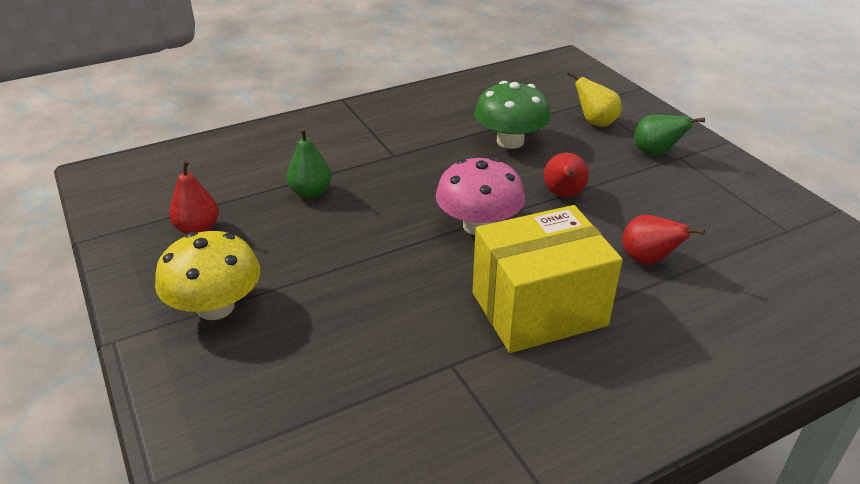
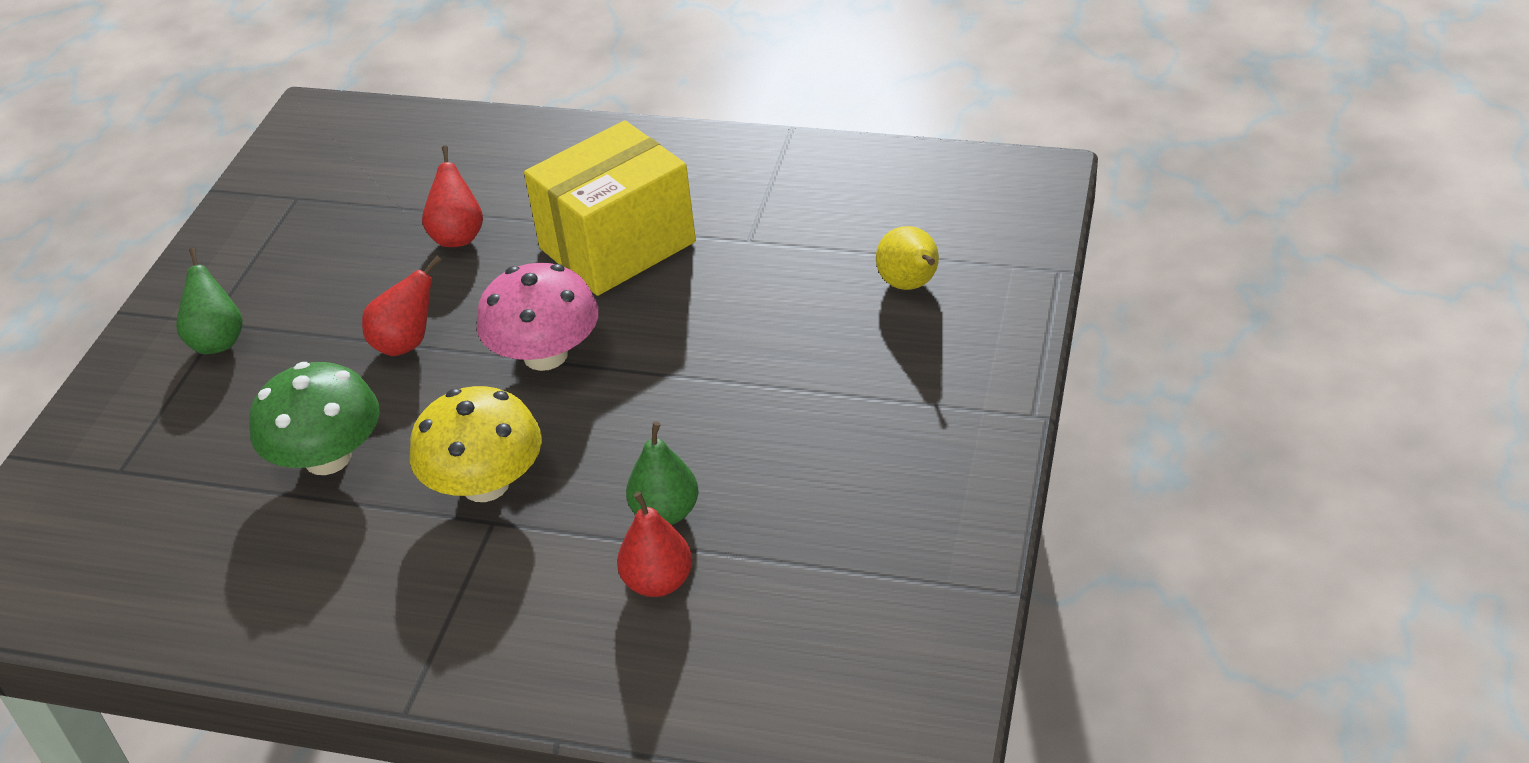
camera: 135 degrees left, 5 degrees up
yellow mushroom [155,231,260,320] -> yellow mushroom moved to [410,386,542,502]
red pear [169,160,219,234] -> red pear moved to [617,491,692,597]
yellow box [473,205,622,353] -> yellow box turned 60 degrees counterclockwise [524,120,696,296]
yellow pear [567,71,622,127] -> yellow pear moved to [876,226,939,290]

